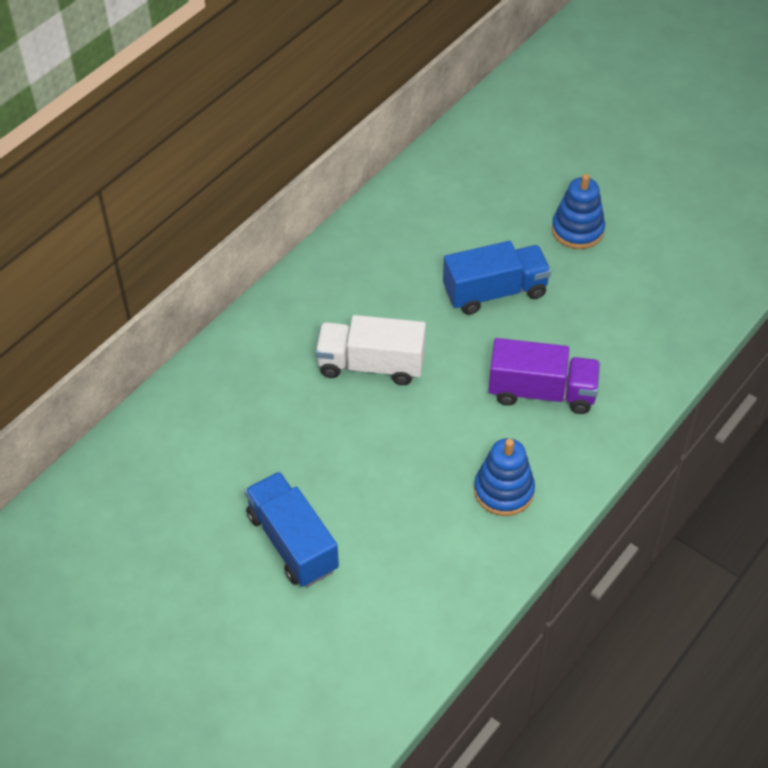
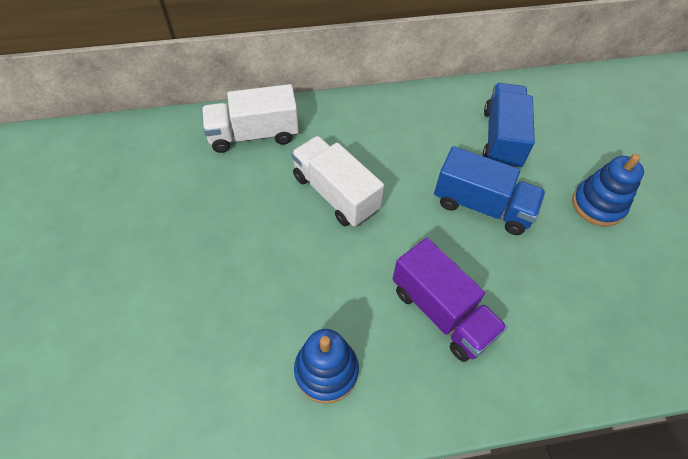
camera: 40 degrees right, 5 degrees up
blue truck [245,472,339,587] -> blue truck moved to [482,83,535,168]
none -> white truck [202,84,299,153]

